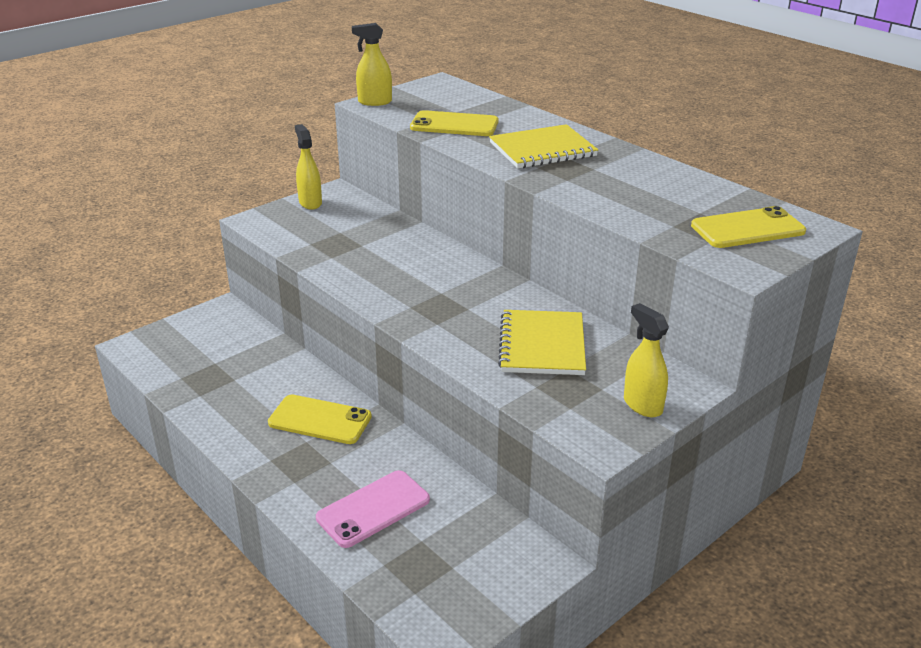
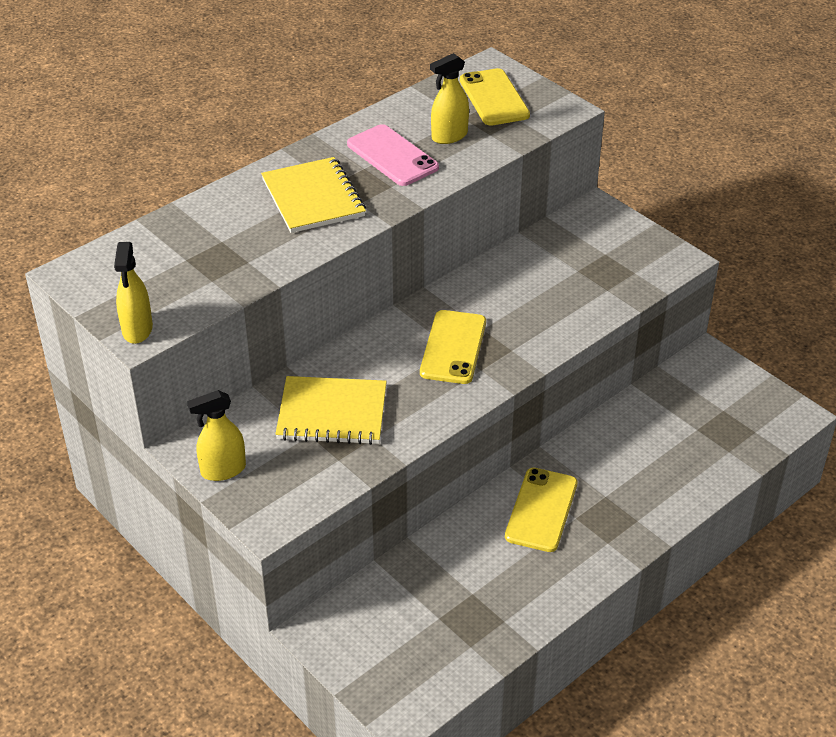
camera: 90 degrees left, 10 degrees up
pink phone [316,470,430,548] -> pink phone moved to [347,124,439,186]
yellow phone [410,110,499,136] -> yellow phone moved to [420,310,486,384]
yellow notebook [498,310,586,375] -> yellow notebook moved to [275,376,387,445]
yellow spray bottle [624,303,669,417] -> yellow spray bottle moved to [430,53,469,144]

